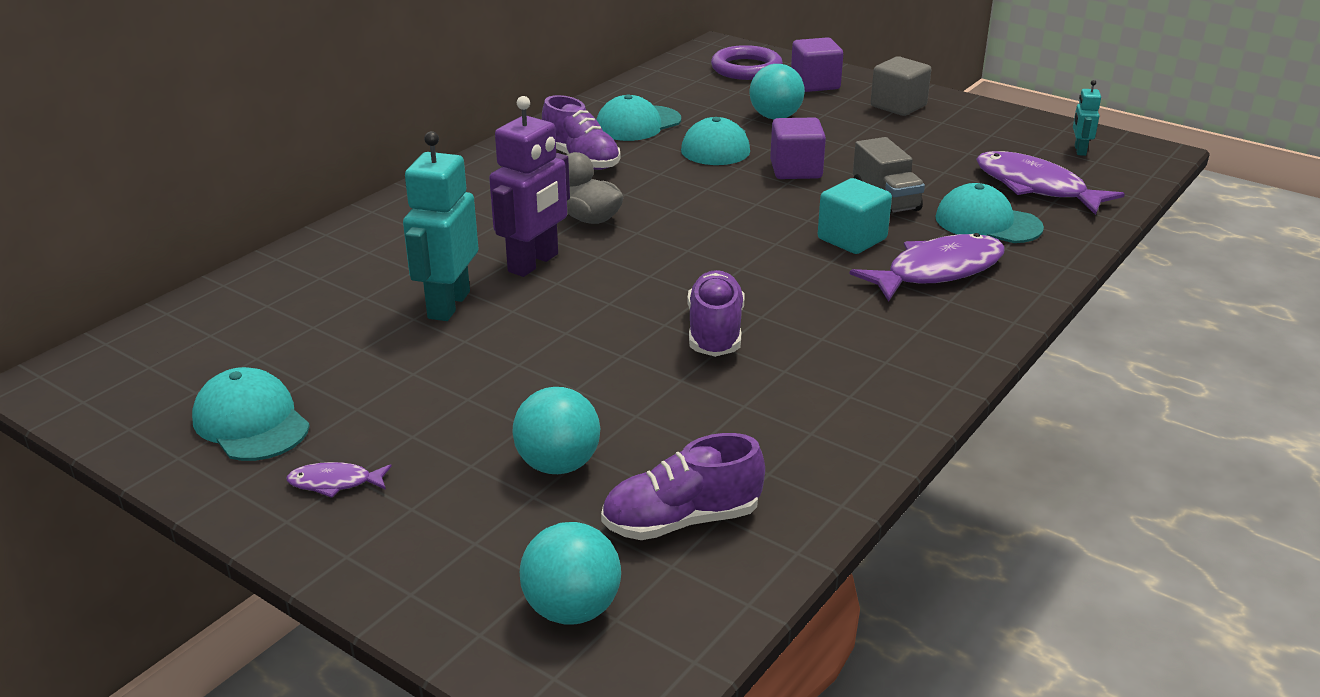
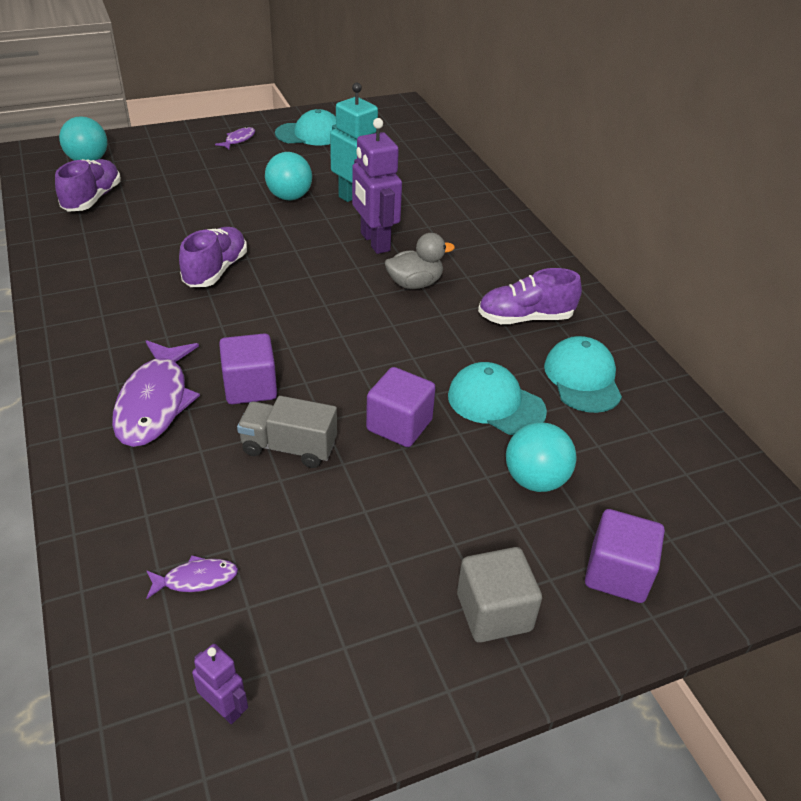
camera: 120 degrees right, 10 degrees up
turquoise ball [512,387,600,474] -> turquoise ball moved to [265,152,312,200]
purple shoe [687,270,744,357] -> purple shoe turned 105 degrees counterclockwise [179,227,247,287]
purple ring [711,45,783,80] -> none
turquoise cube [818,178,892,254] -> purple cube [219,333,277,404]
turquoise cap [936,183,1044,243] -> none
purple fish [976,151,1125,215] -> purple fish [146,555,238,599], size x0.47
turquoise robot [1073,80,1101,156] -> purple robot [192,644,248,724]

